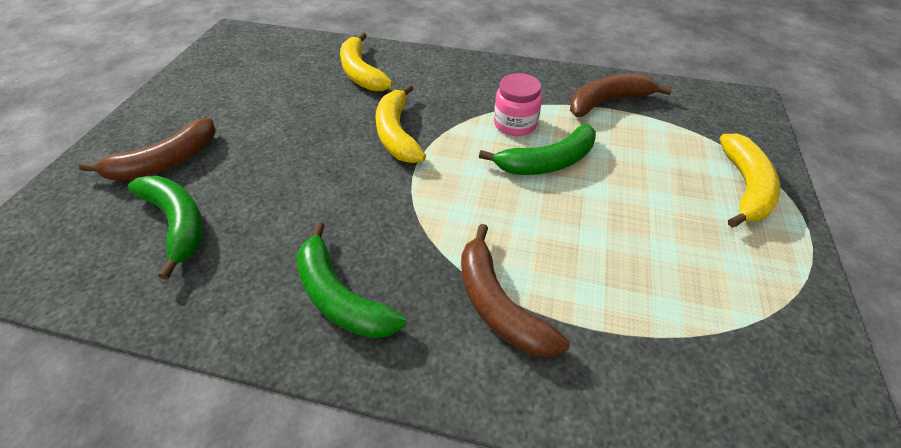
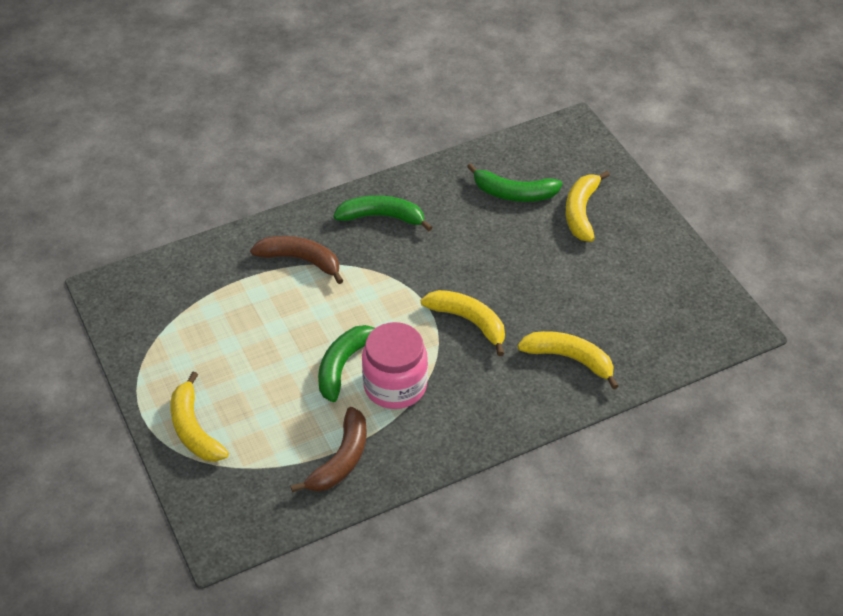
camera: 140 degrees right, 0 degrees up
brown banana [79,118,216,181] -> yellow banana [566,171,610,242]
pink jar [494,73,542,136] -> pink jar [362,322,428,409], size x1.54

